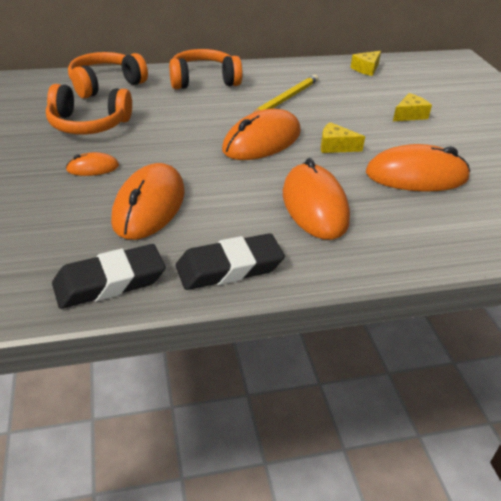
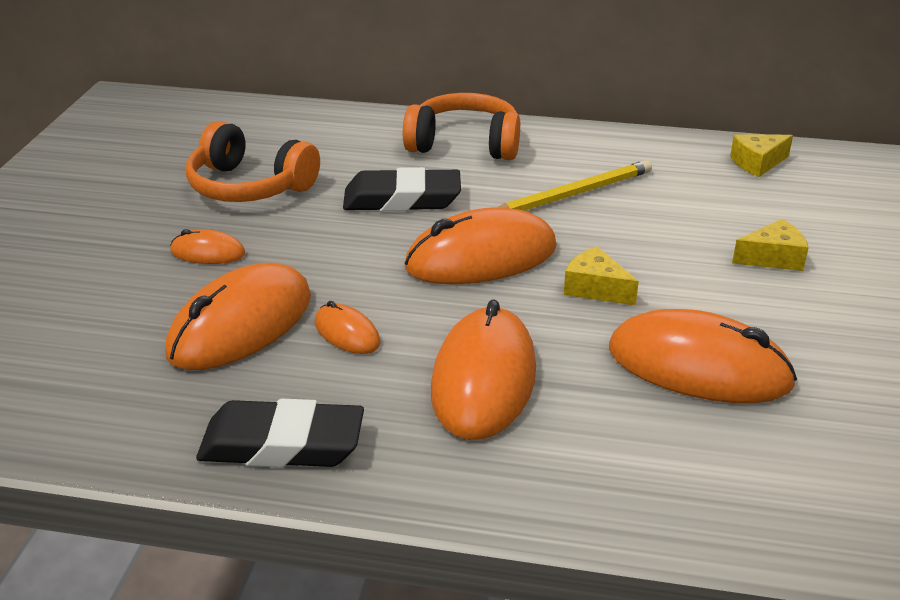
camera: 25 degrees right, 5 degrees down
black eraser [52,244,166,309] -> black eraser moved to [343,167,461,211]
orange headphones [68,52,148,98] -> none
none -> orange mouse [315,301,381,354]

